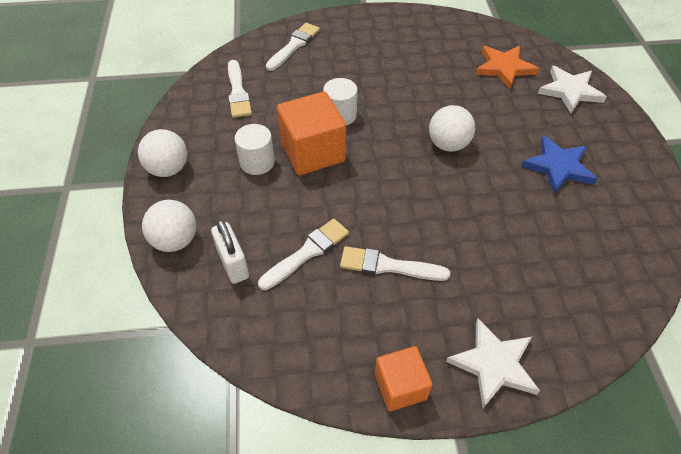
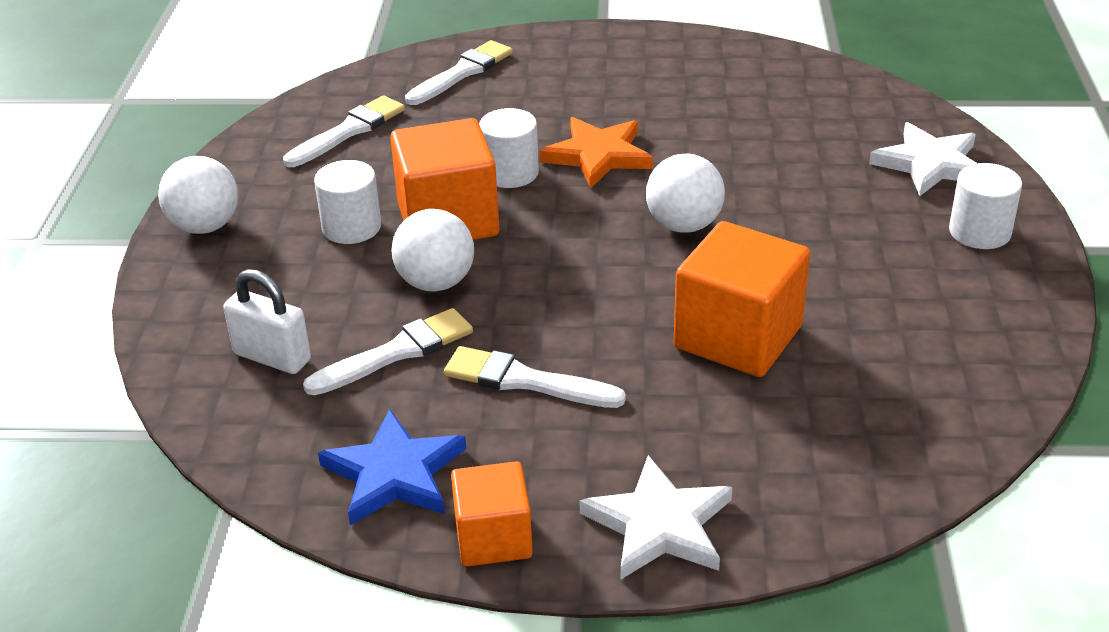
camera: 10 degrees right, 15 degrees down
white ball [142,200,196,252] -> white ball moved to [391,209,474,292]
white padlock [211,219,249,284] -> white padlock turned 45 degrees counterclockwise [223,269,311,374]
white brush [228,60,252,118] -> white brush turned 135 degrees counterclockwise [283,95,405,167]
orange star [475,46,539,89] -> orange star moved to [540,117,653,188]
blue star [521,136,597,194] -> blue star moved to [318,409,466,525]
none -> orange cube [674,221,810,377]
none -> white cylinder [949,163,1022,249]

